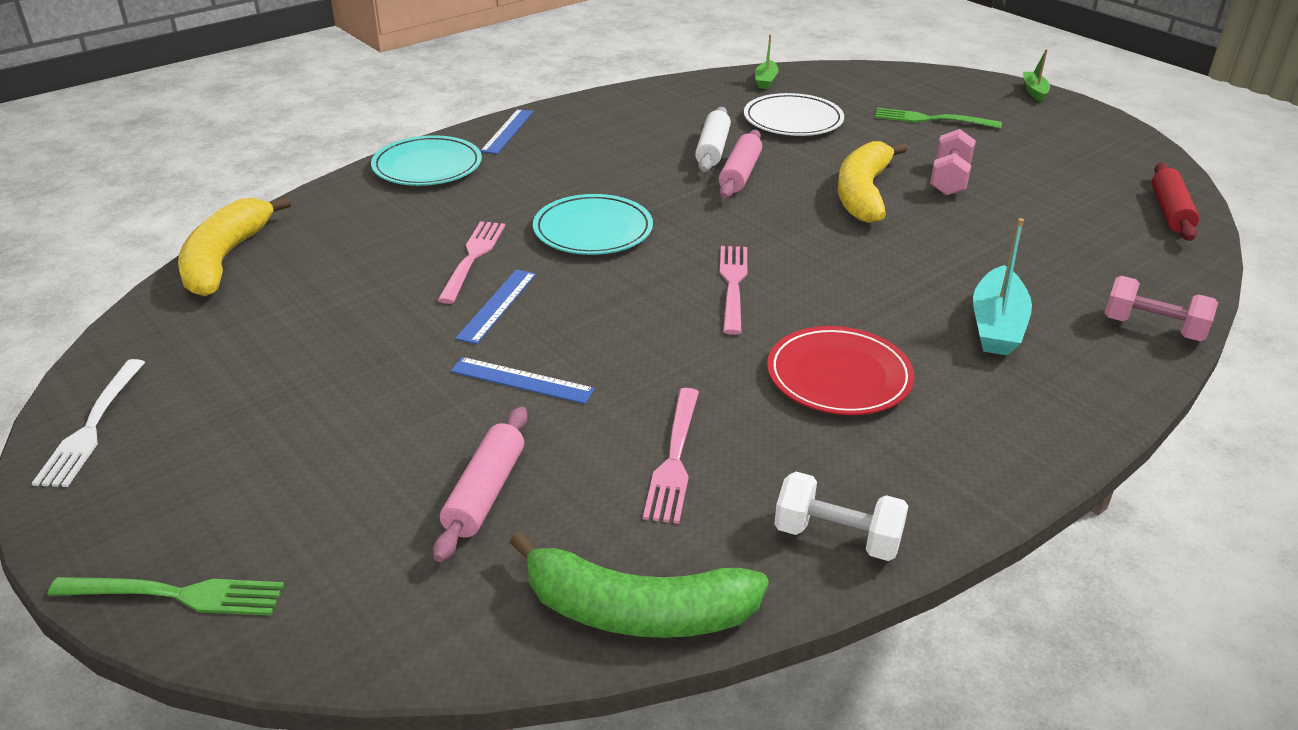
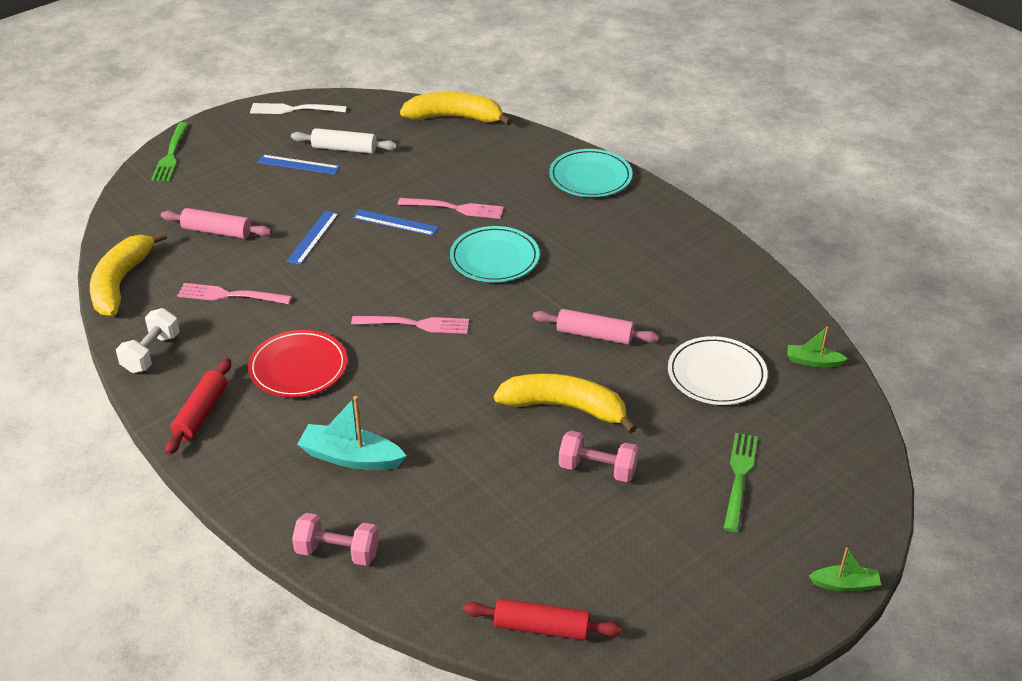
camera: 90 degrees right, 5 degrees up
blue ruler [480,109,534,154] -> blue ruler moved to [257,155,340,175]
green banana [509,531,769,638] -> yellow banana [90,231,167,316]
white rolling pin [695,107,731,172] -> white rolling pin moved to [291,128,397,154]
pink dumbbell [1105,276,1218,341] -> pink dumbbell turned 75 degrees clockwise [292,513,379,566]
none -> red rolling pin [165,358,231,455]

